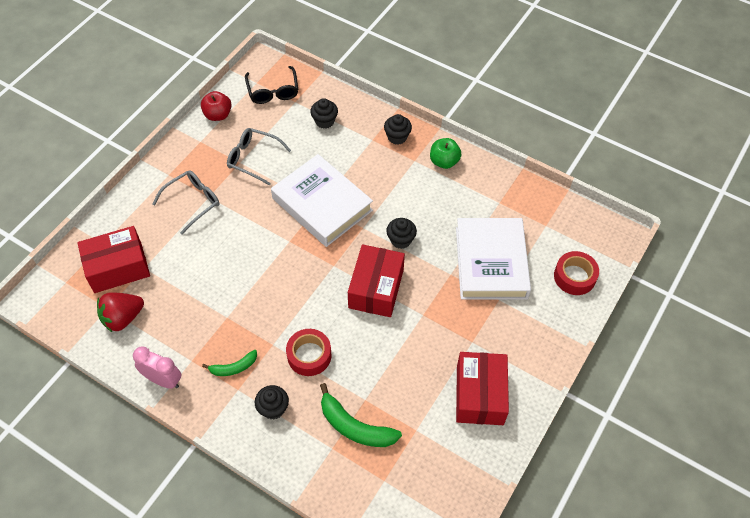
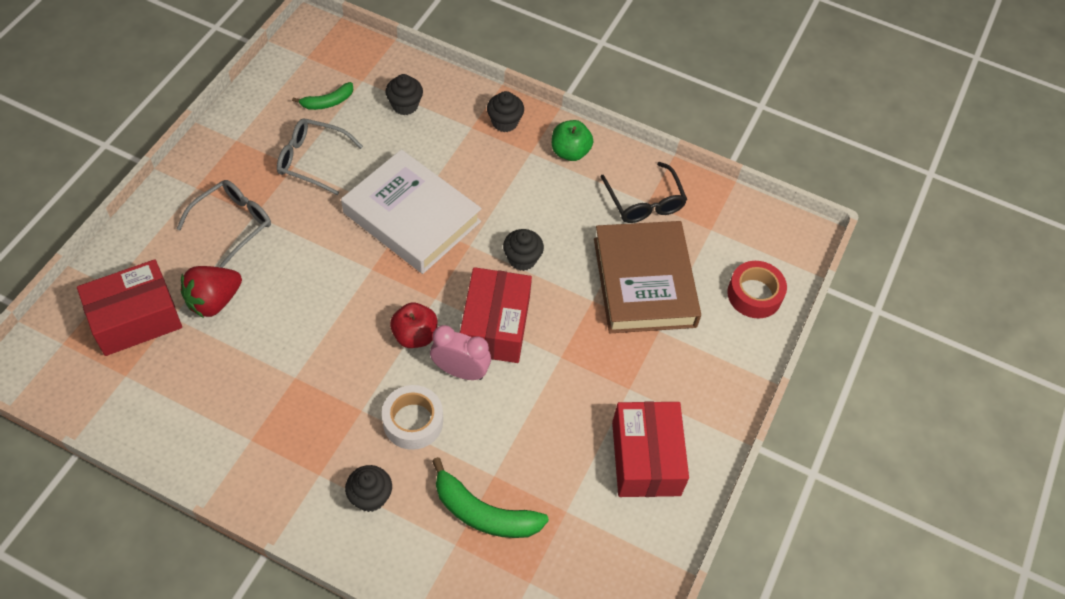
camera: 10 degrees left, 0 degrees up
red strawberry [97,292,144,332] -> red strawberry moved to [181,266,242,318]
pink clock [133,347,182,389] -> pink clock moved to [430,325,491,380]
red apple [201,91,232,121] -> red apple moved to [390,302,438,348]
green banana [202,350,257,376] -> green banana moved to [292,82,353,110]
black glasses [245,66,298,104] -> black glasses moved to [600,162,687,223]
red tape [286,329,331,376] -> white tape [382,385,443,450]
white book [456,218,531,300] -> brown book [594,221,701,333]

